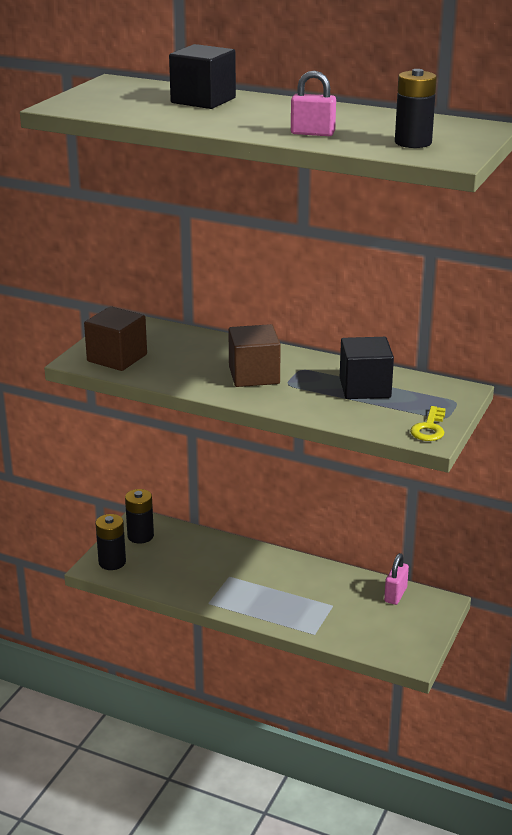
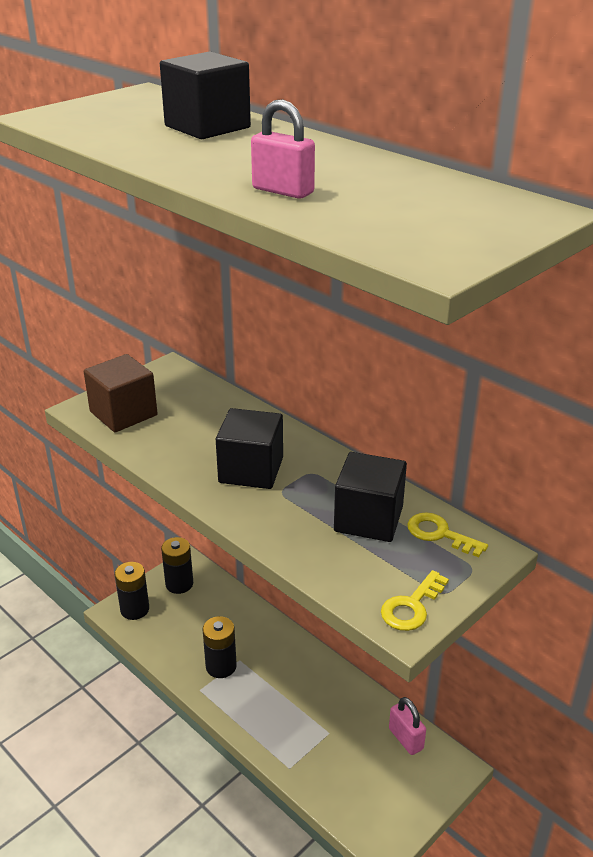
camera: 20 degrees right, 5 degrees up
brown cube [228,324,281,387] -> black cube [216,408,283,489]
pink padlock [384,553,409,605] -> pink padlock turned 75 degrees counterclockwise [389,697,426,755]
black battery [395,69,437,148] -> black battery moved to [203,616,237,678]
none -> yellow key [408,512,488,557]

